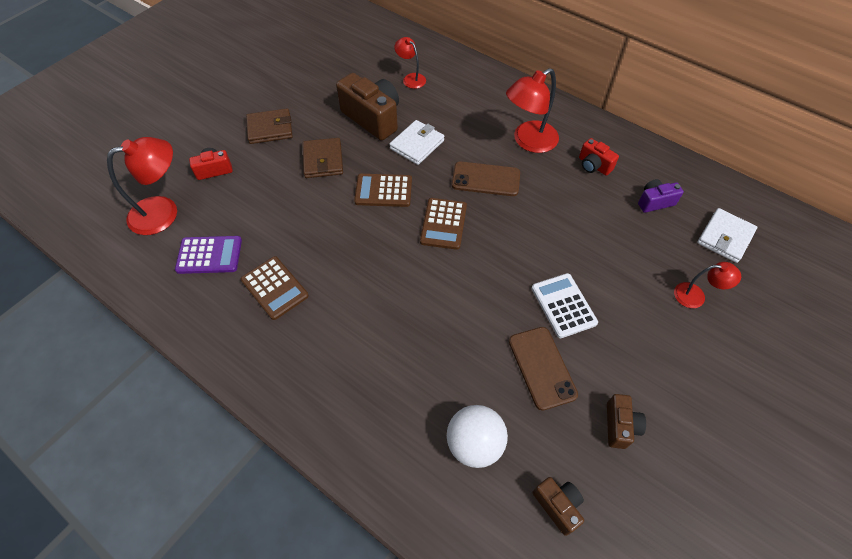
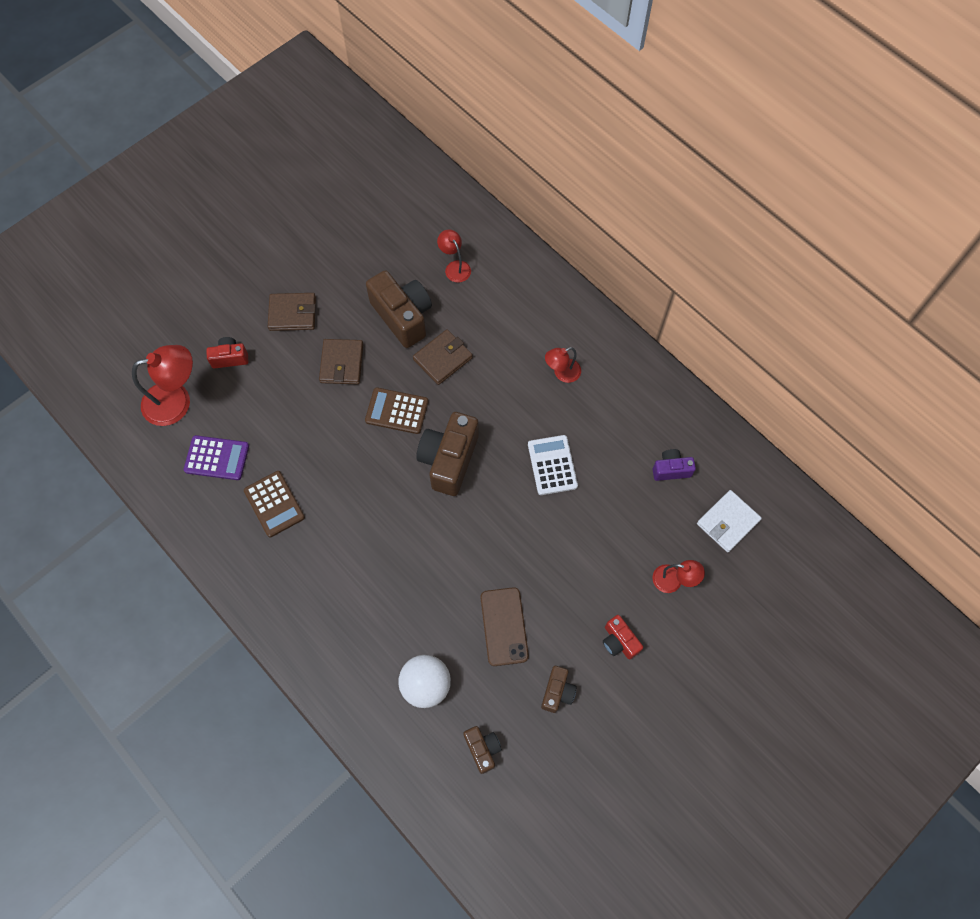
camera: 10 degrees right, 10 degrees up
white wallet [389,120,444,165] -> brown wallet [413,329,473,385]
brown calculator [420,198,467,250] -> brown camera [416,412,479,496]
brown phone [452,161,520,196] -> none
red lamp [506,68,559,153] -> red lamp [545,347,581,383], size x0.56
white calculator [532,273,598,338] -> white calculator moved to [528,435,578,495]
red camera [579,138,619,175] -> red camera moved to [603,615,643,659]

